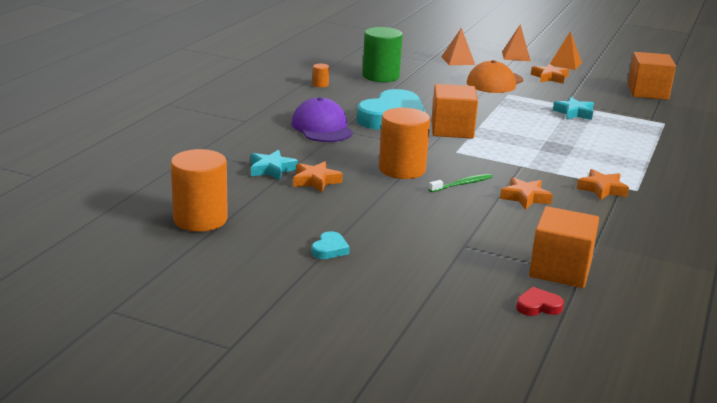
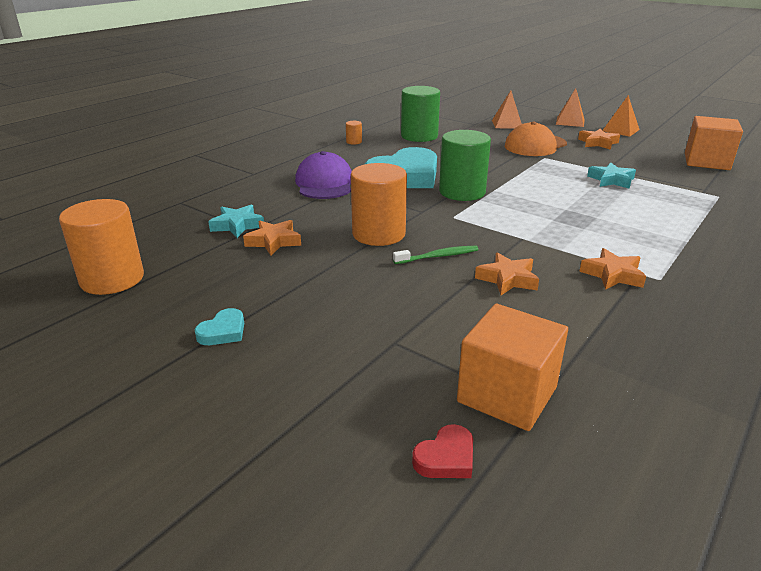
camera: 15 degrees right, 5 degrees up
orange cube [431,84,478,138] -> green cylinder [439,130,491,201]
red heart [516,287,564,316] -> red heart turned 135 degrees clockwise [412,424,473,478]

